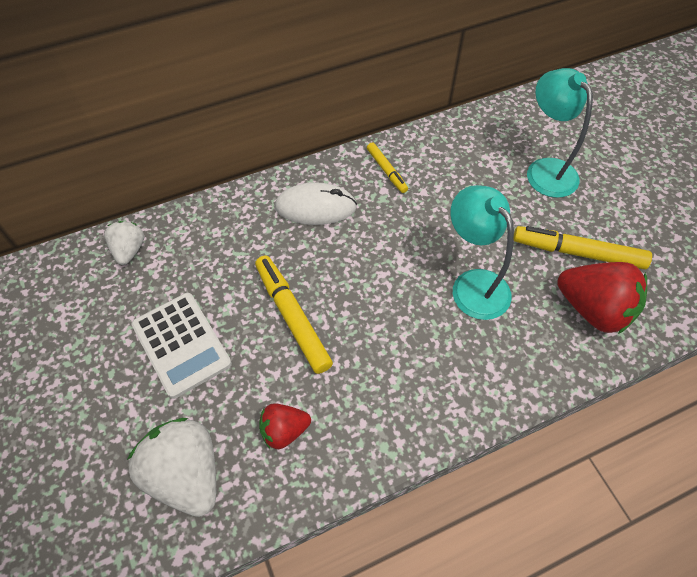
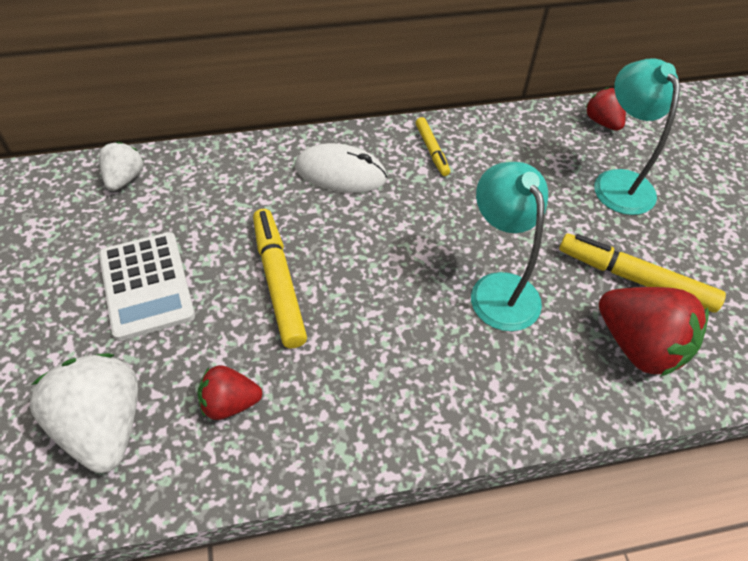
camera: 10 degrees right, 5 degrees down
none -> red strawberry [585,87,626,131]

